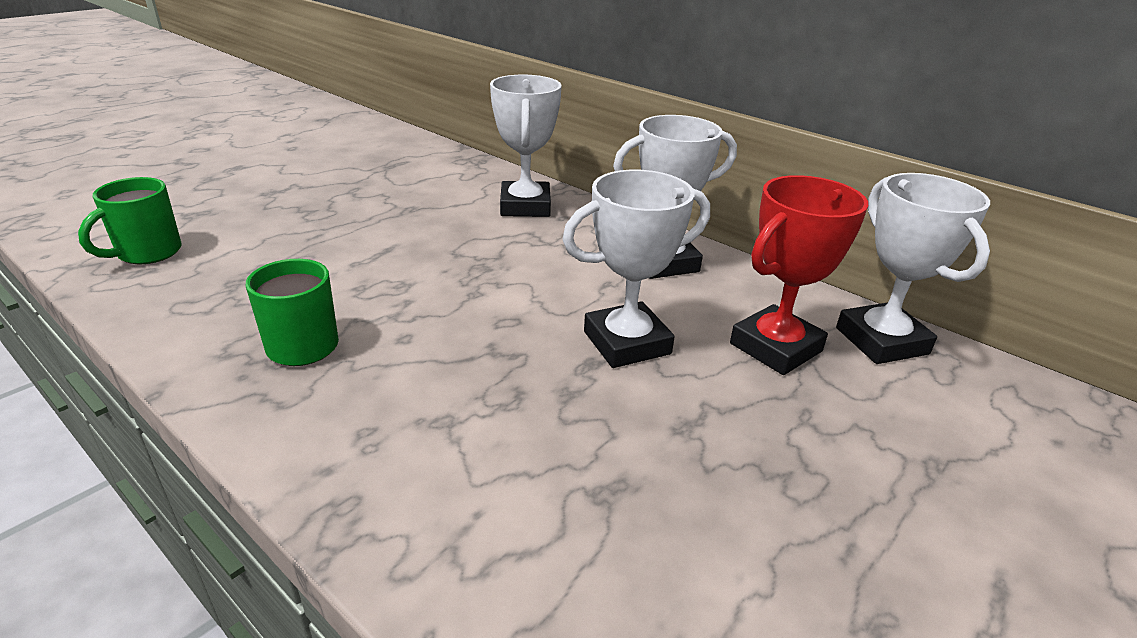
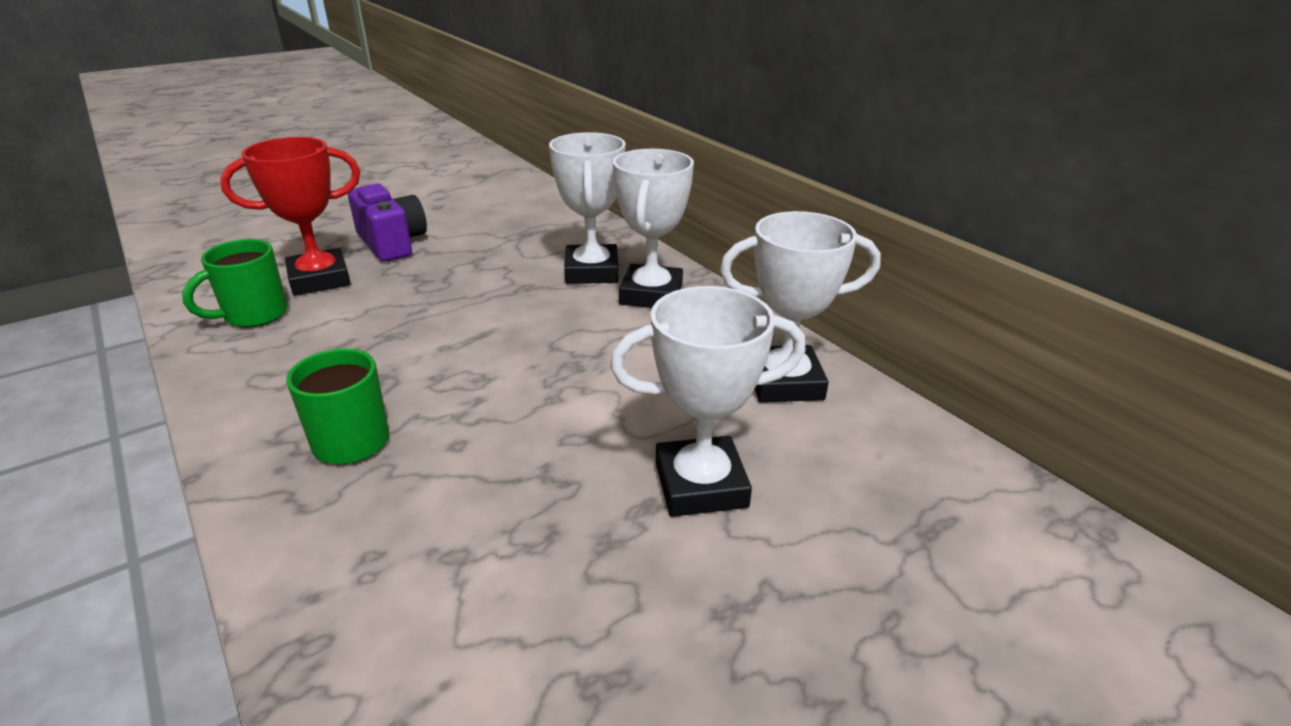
camera: 15 degrees right, 0 degrees up
red trophy [730,175,868,375] -> red trophy moved to [220,137,360,296]
white trophy [836,173,990,364] -> white trophy moved to [549,132,626,284]
none -> purple camera [348,183,427,262]

